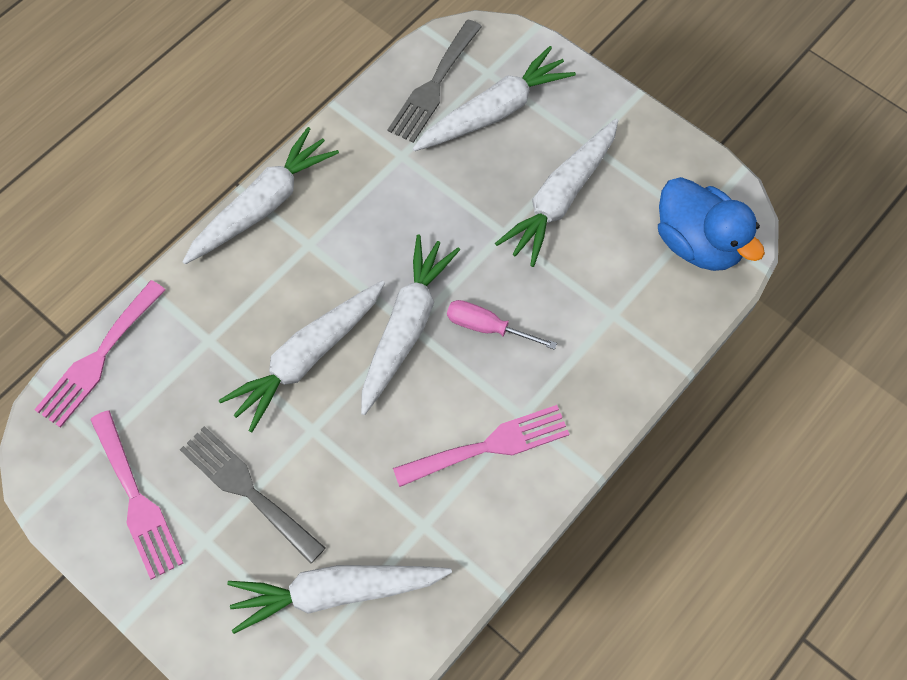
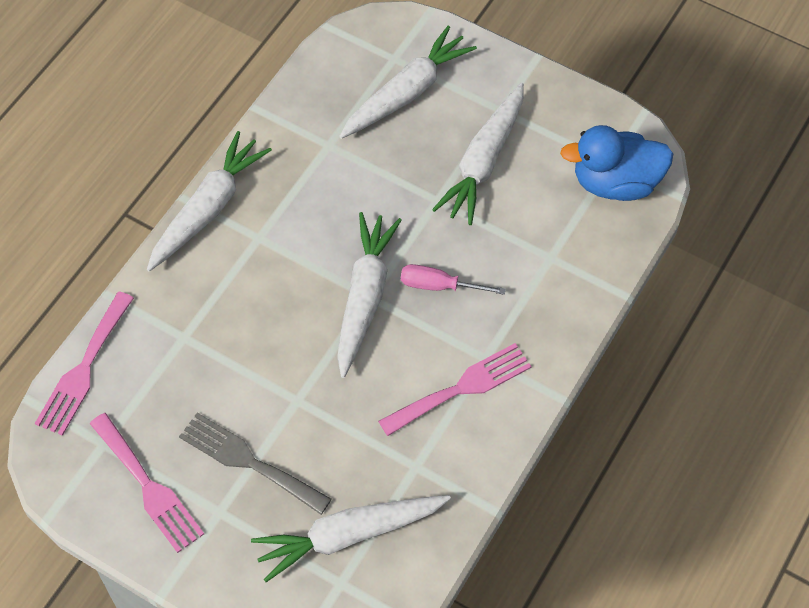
camera: 10 degrees left, 5 degrees down
white carrot [218,280,385,433] -> none
grey fork [387,20,482,143] -> none
blue duck [658,177,765,271] -> blue duck turned 135 degrees clockwise [560,125,673,201]

